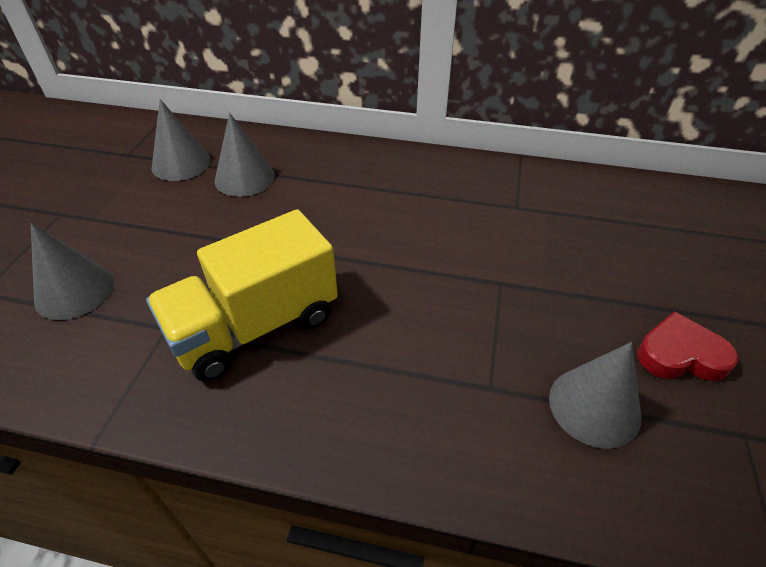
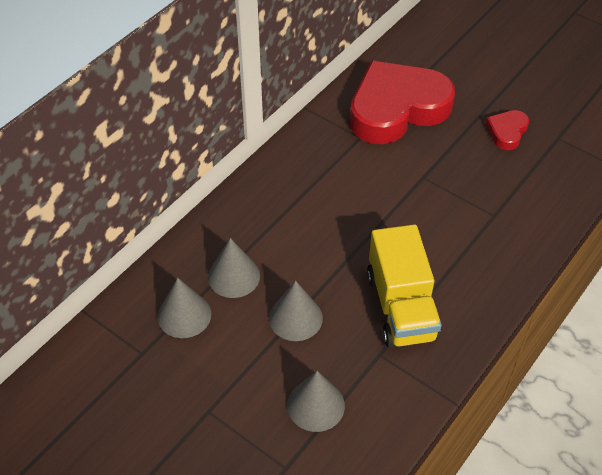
camera: 65 degrees left, 5 degrees up
grey cone [549,342,641,449] -> grey cone moved to [269,281,323,341]
none -> red heart [350,61,455,144]

